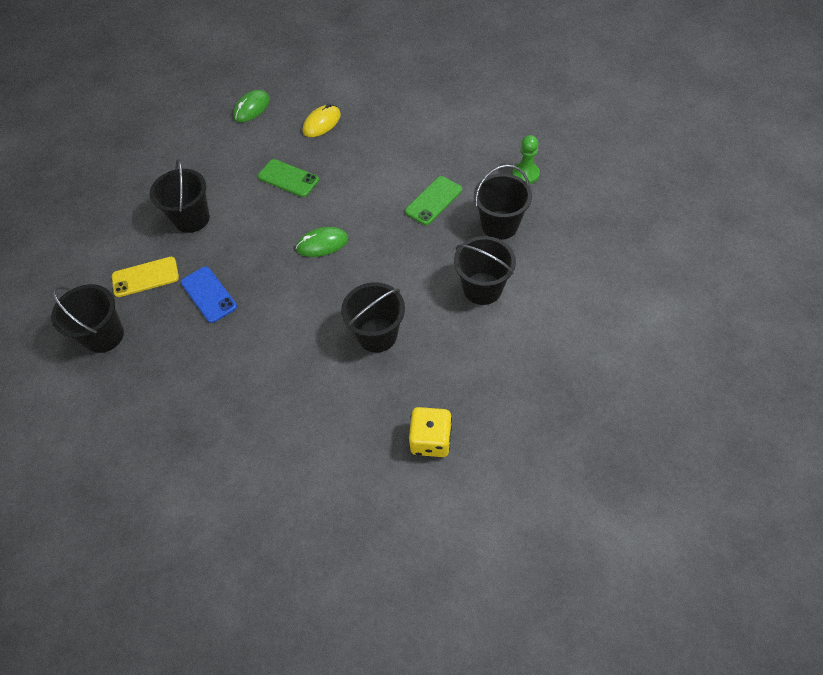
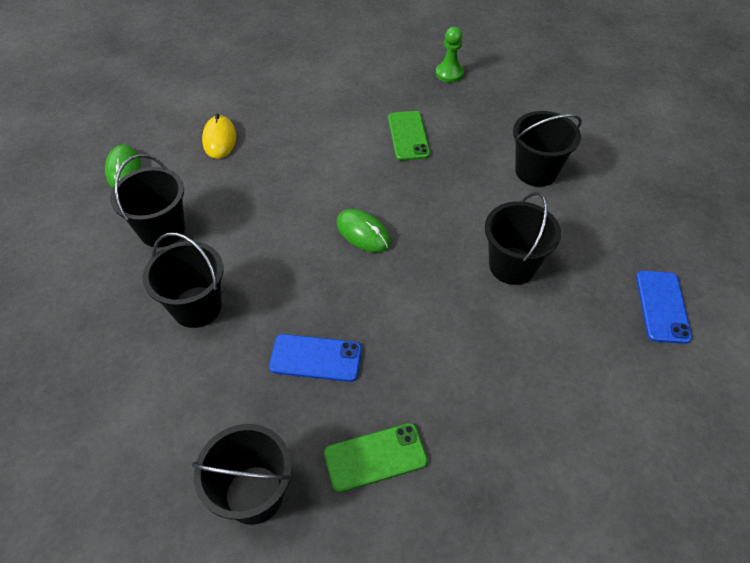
camera: 50 degrees left, 5 degrees down
yellow phone [112,257,179,297] -> none
green phone [258,159,319,197] -> green phone moved to [324,423,428,493]
green mouse [296,227,348,257] -> green mouse turned 75 degrees counterclockwise [336,209,391,252]
yellow dice [409,407,452,457] -> blue phone [636,271,692,344]
black bucket [474,165,532,240] -> black bucket moved to [110,154,185,248]

